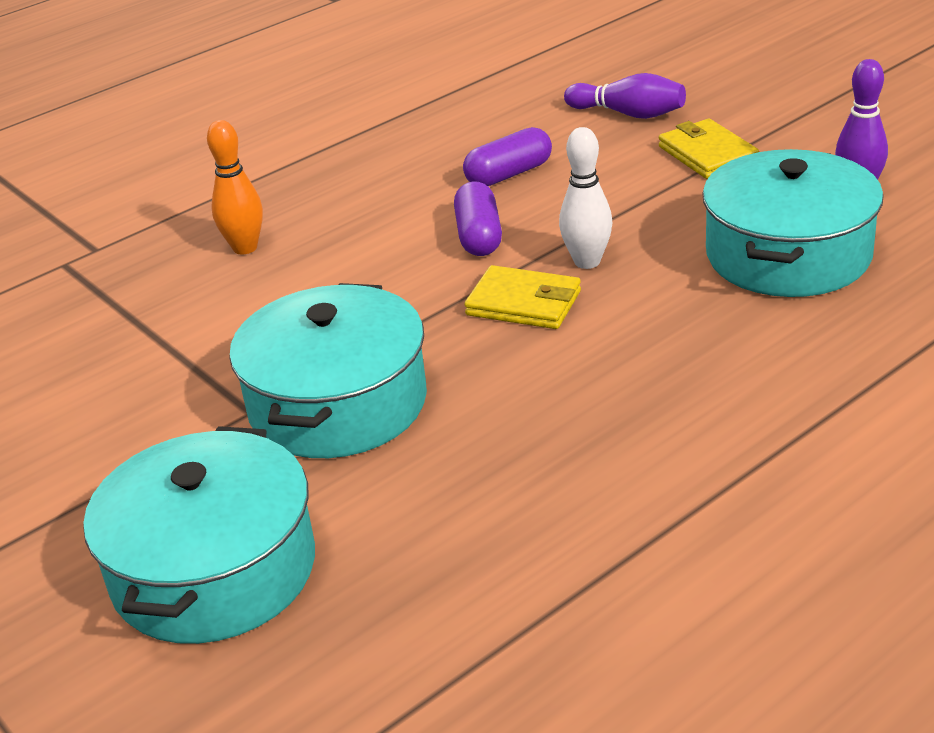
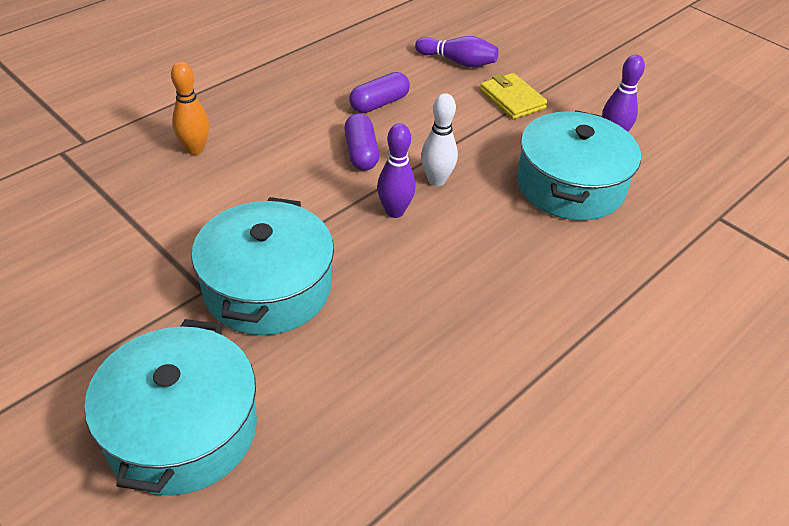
camera: 10 degrees left, 10 degrees up
yellow wallet [464,265,581,329] -> purple bowling pin [377,123,416,218]

